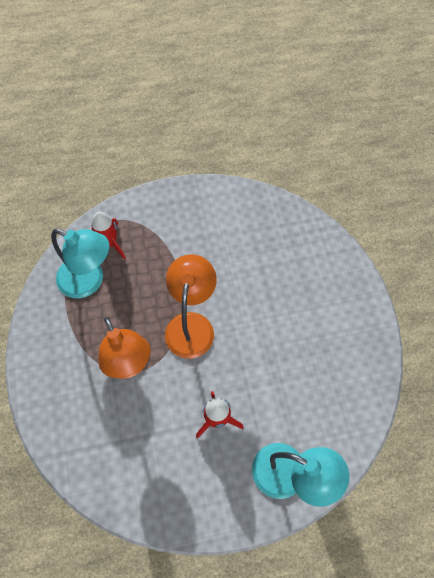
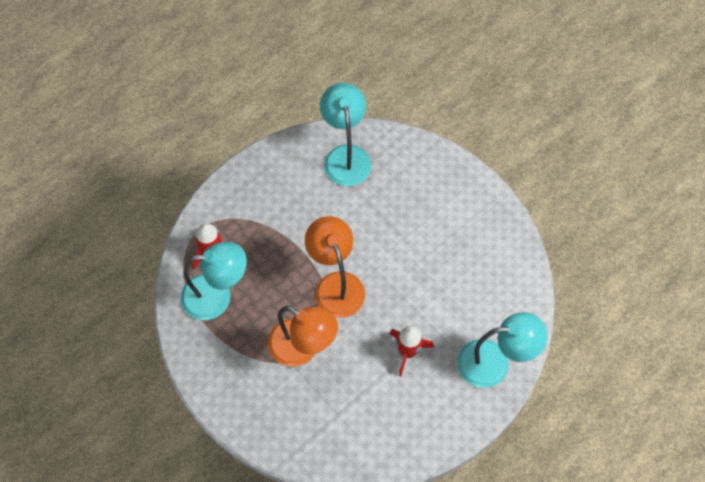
camera: 30 degrees left, 0 degrees up
none -> turquoise lamp [320,83,371,186]

